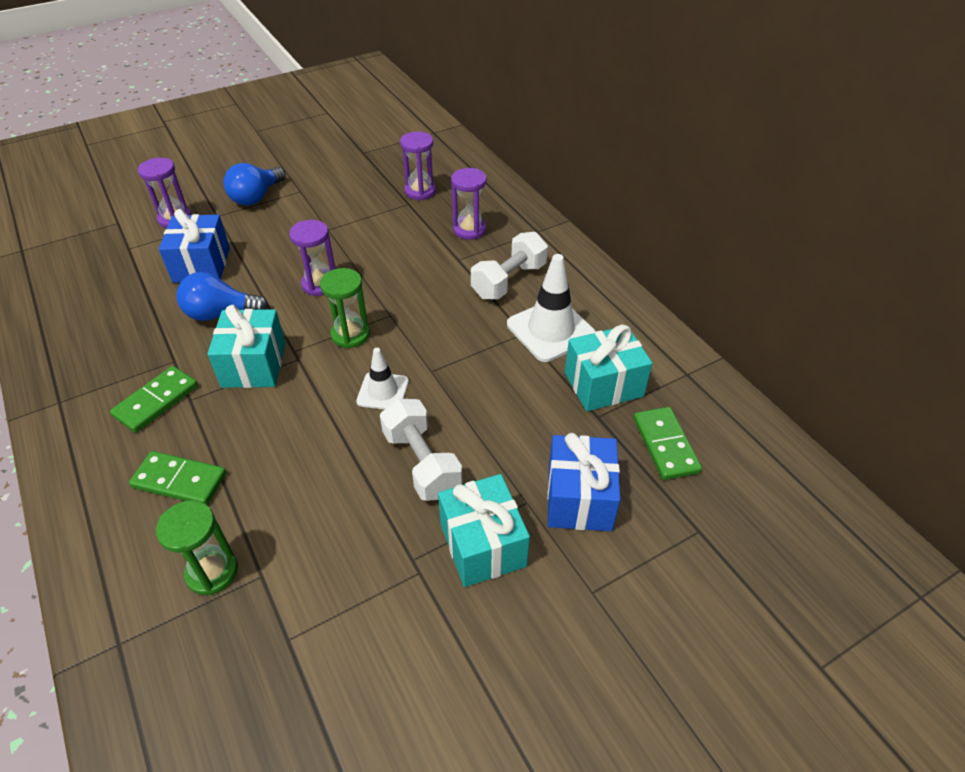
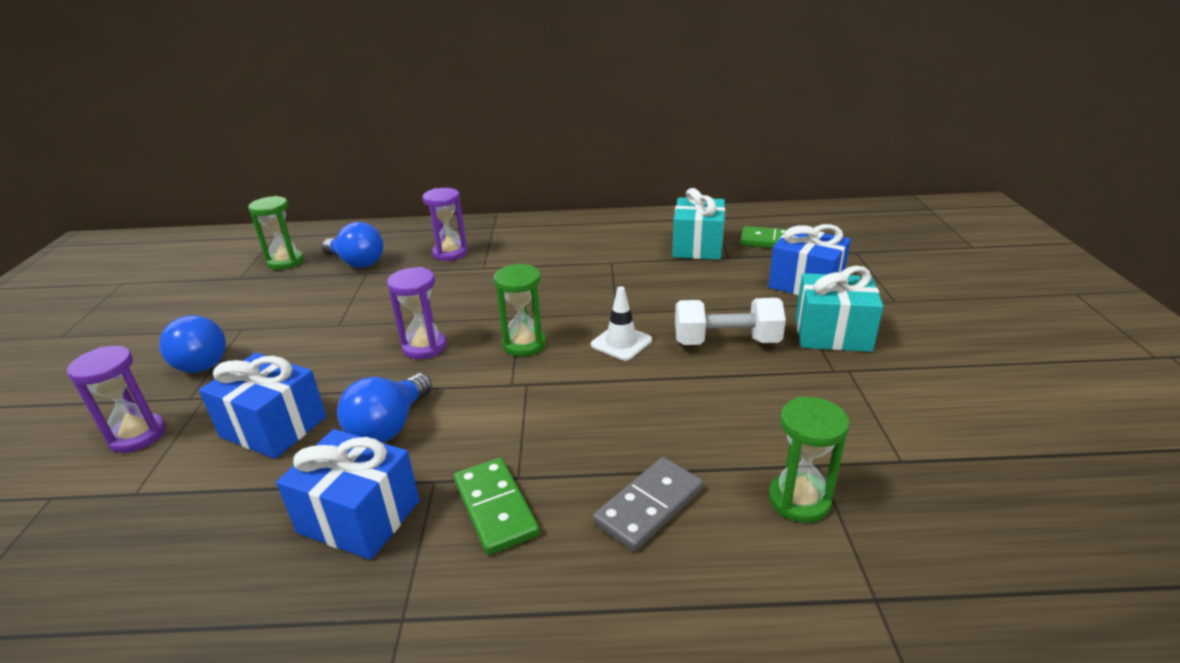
camera: 60 degrees left, 15 degrees down
green domino [129,451,226,505] -> grey domino [593,457,703,552]
turquoise gift [207,305,286,388] -> none
purple hourglass [400,131,436,200] -> blue light bulb [322,222,384,268]
white dumbbell [471,232,548,299] -> none
white traffic cone [507,254,596,362] -> none
none -> green hourglass [248,196,304,270]
none -> blue gift [276,429,420,560]

